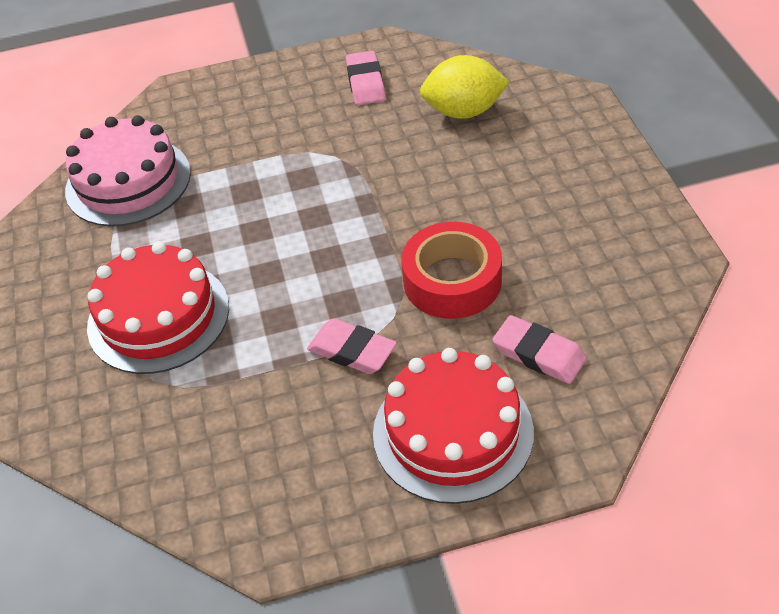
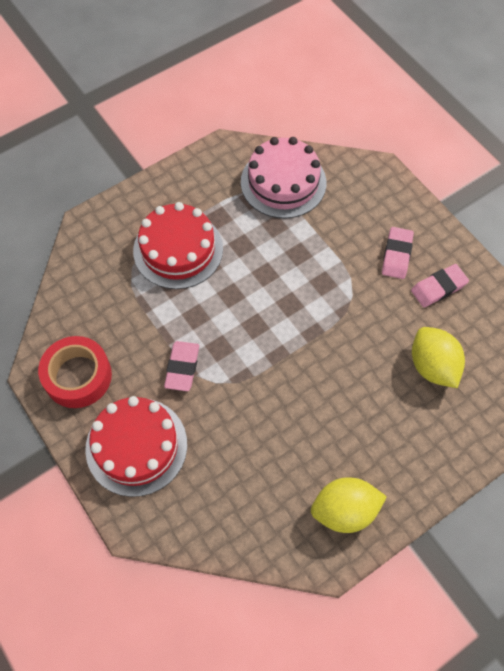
camera: 65 degrees right, 15 degrees up
red tape [401,222,502,319] -> red tape moved to [38,336,112,408]
pink eraser [492,315,587,384] -> pink eraser moved to [382,227,414,279]
none -> yellow lemon [311,477,387,533]

